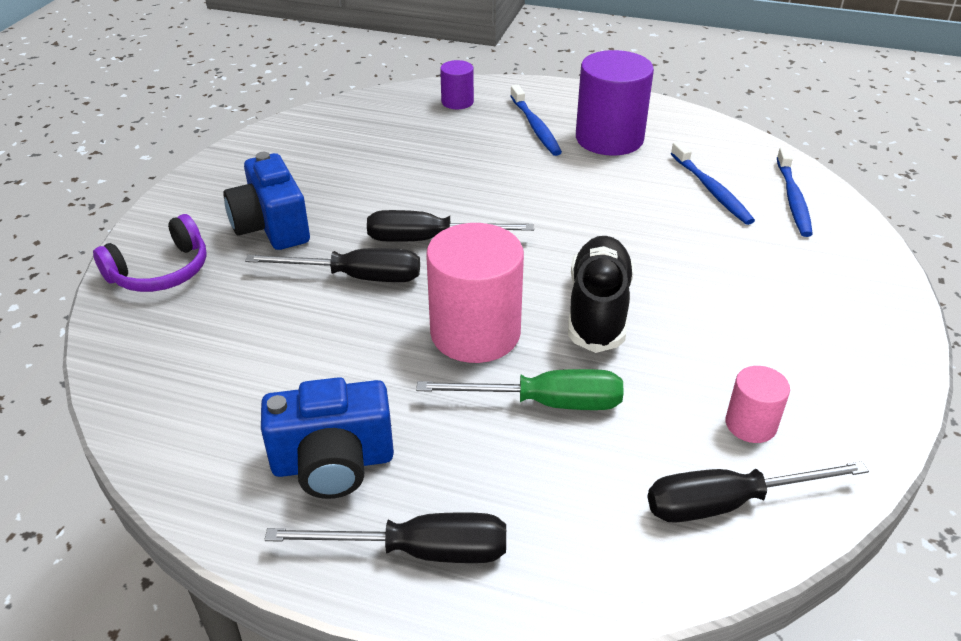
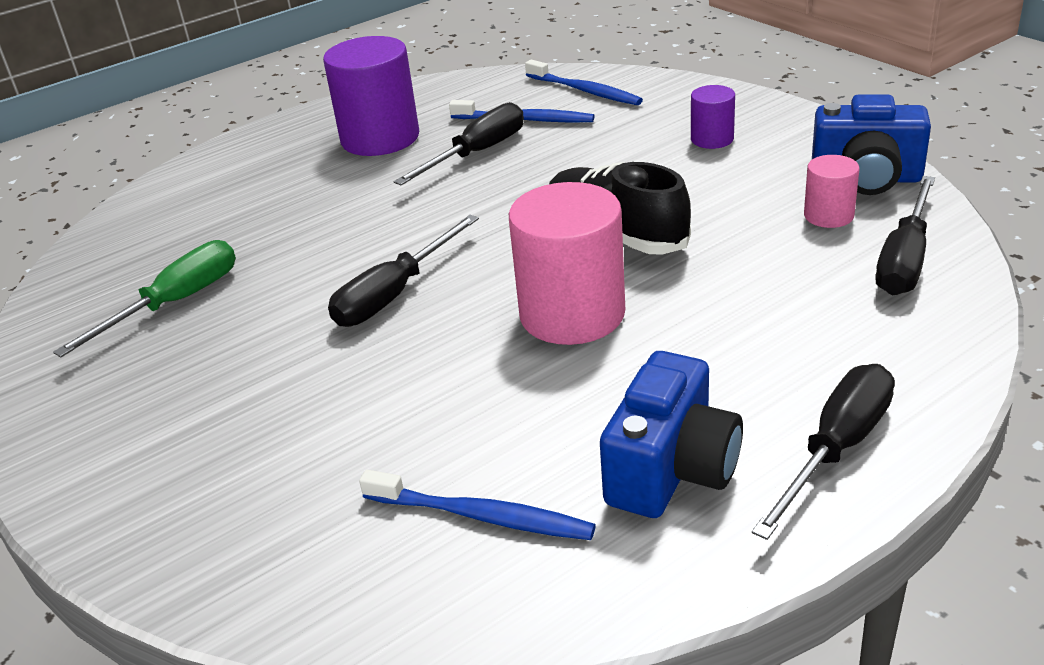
camera: 50 degrees left, 5 degrees down
purple headphones [93,214,207,292] -> none
blue camera [223,152,310,250] -> blue camera moved to [812,94,931,195]
black screwdriver [245,248,420,282] -> black screwdriver moved to [394,102,524,185]
green screwdriver [416,369,624,410] -> green screwdriver moved to [53,240,236,357]
purple cylinder [440,60,474,109] -> purple cylinder moved to [691,85,735,149]
blue toothbrush [510,85,562,156] -> blue toothbrush moved to [359,470,596,540]

